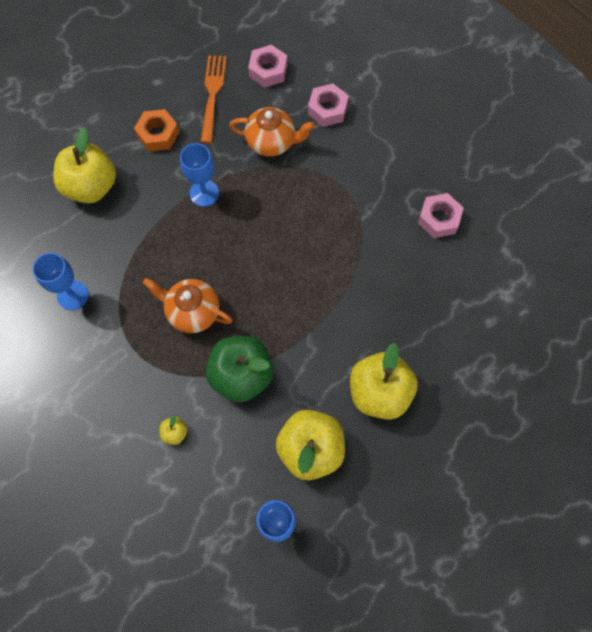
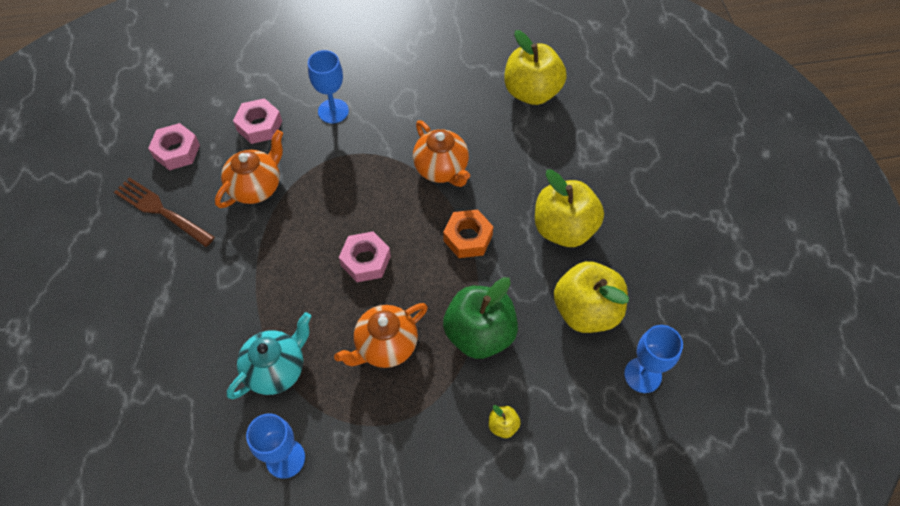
camera: 60 degrees left, 10 degrees down
yellow apple [53,127,116,203] -> yellow apple moved to [505,30,567,105]
orange nut [134,109,179,152] -> orange nut moved to [443,209,493,258]
blue goblet [180,143,219,207] -> blue goblet moved to [308,50,349,124]
orange fork [201,55,227,143] -> brown fork [114,177,215,247]
pink nut [418,193,464,238] -> pink nut moved to [339,231,391,282]
none -> turquoise teapot [227,312,311,399]
none -> orange teapot [413,120,470,187]

